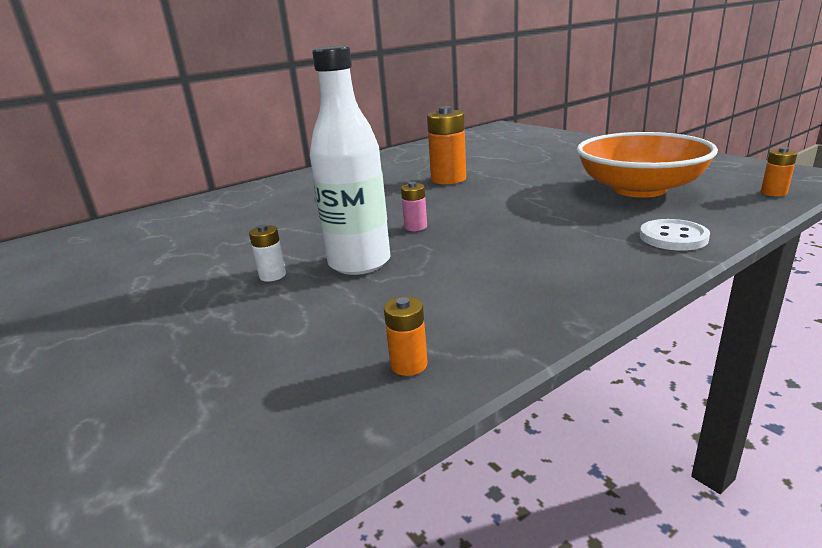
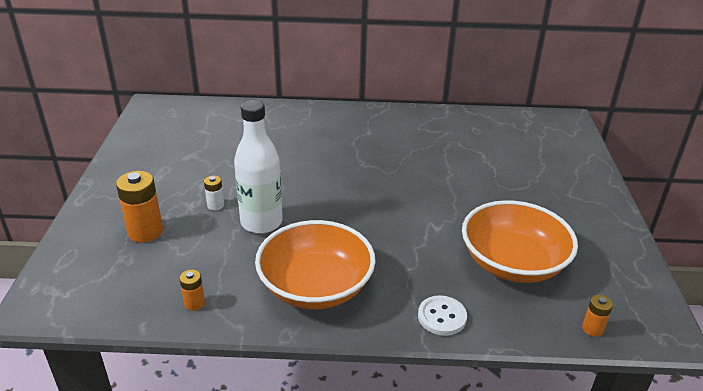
camera: 35 degrees right, 10 degrees up
pink battery [401,182,427,231] -> none
orange battery [427,106,466,184] -> orange battery moved to [116,171,163,242]
none -> orange bowl [255,220,376,309]

